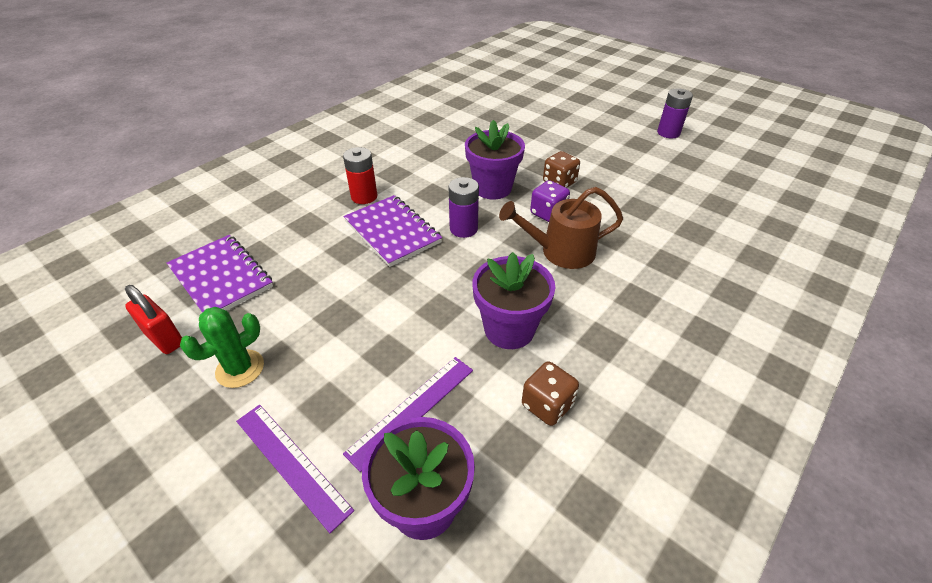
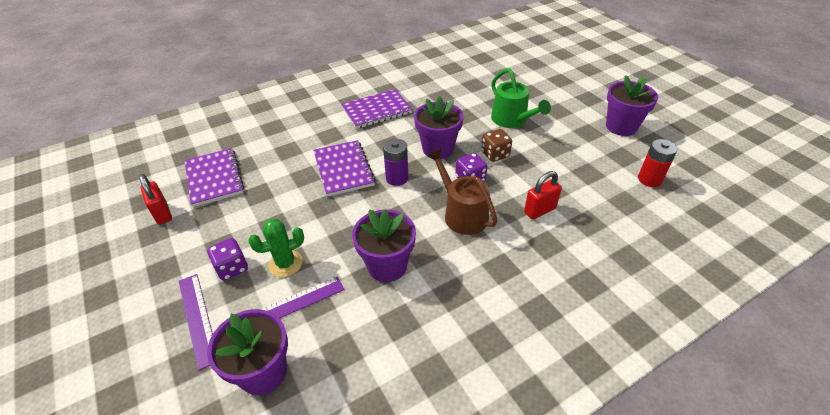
camera: 20 degrees right, 0 degrees up
green cactus [180,307,264,388] -> green cactus moved to [248,219,304,277]
red battery [343,147,377,204] -> red battery moved to [638,139,678,187]
brown watering can [499,187,623,269] -> brown watering can turned 45 degrees clockwise [427,148,497,235]
brown dice [522,361,579,426] -> none
purple battery [657,89,693,139] -> purple flower pot [606,75,658,136]
none -> purple dice [207,238,248,281]
none -> purple notebook [341,89,413,129]
none -> green watering can [491,68,551,128]
none -> red padlock [524,171,562,219]

